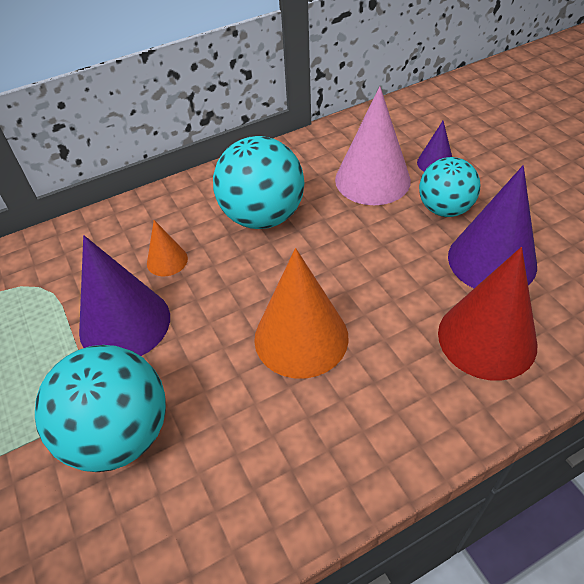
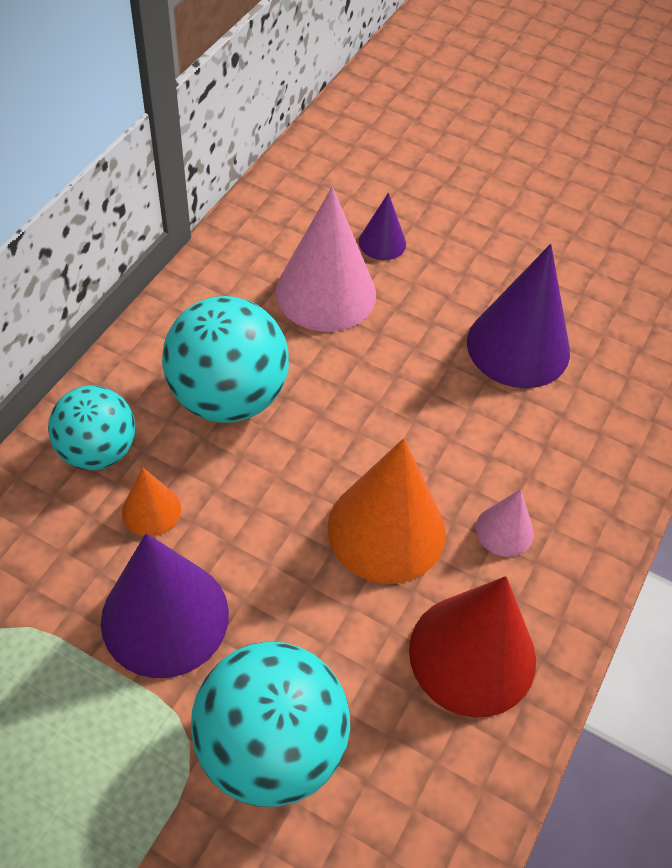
camera: 40 degrees left, 5 degrees up
turquoise ball [419,157,480,217] -> turquoise ball moved to [48,386,135,470]
red cone [438,247,537,381] -> red cone moved to [409,576,536,718]
none -> pink cone [476,489,534,557]

